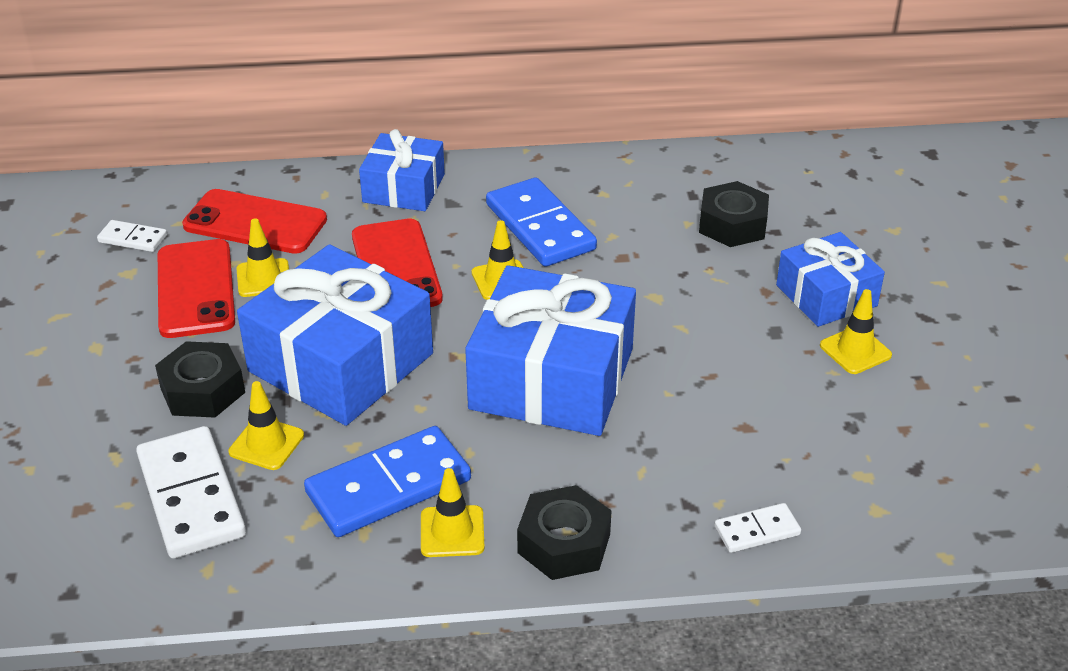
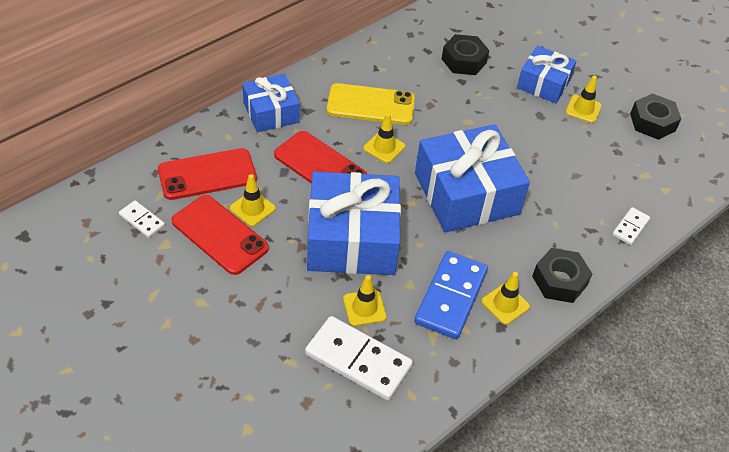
camera: 40 degrees left, 10 degrees up
white domino [97,220,167,252] -> white domino turned 60 degrees clockwise [119,200,165,238]
black nut [155,341,245,418] -> black nut moved to [630,93,681,140]
blue domino [486,178,597,267] -> yellow phone [327,83,415,125]

